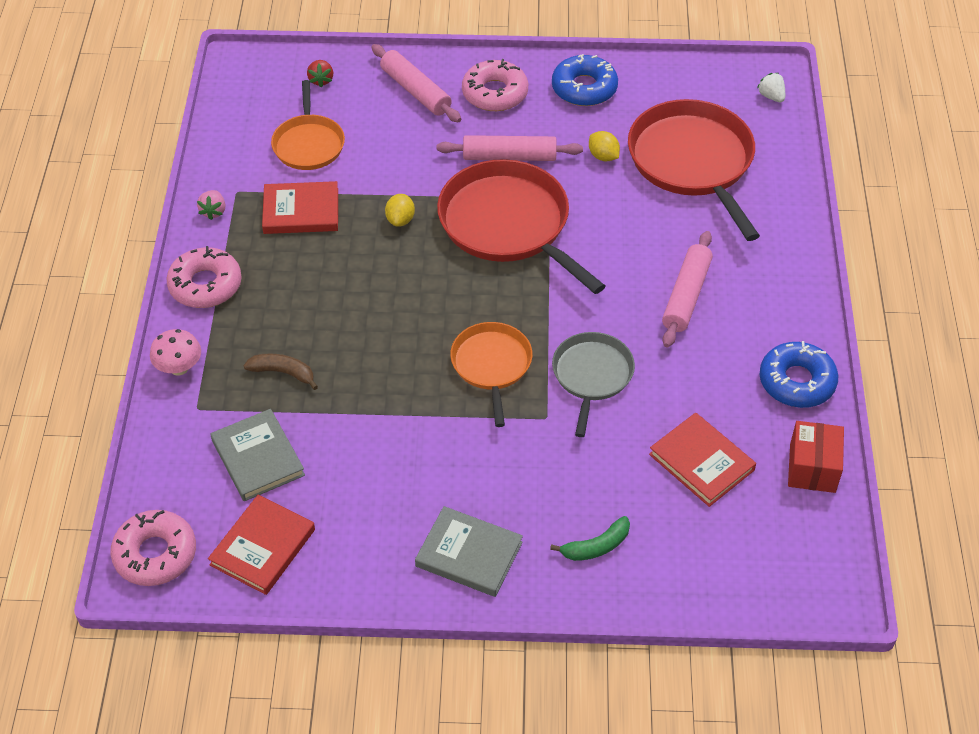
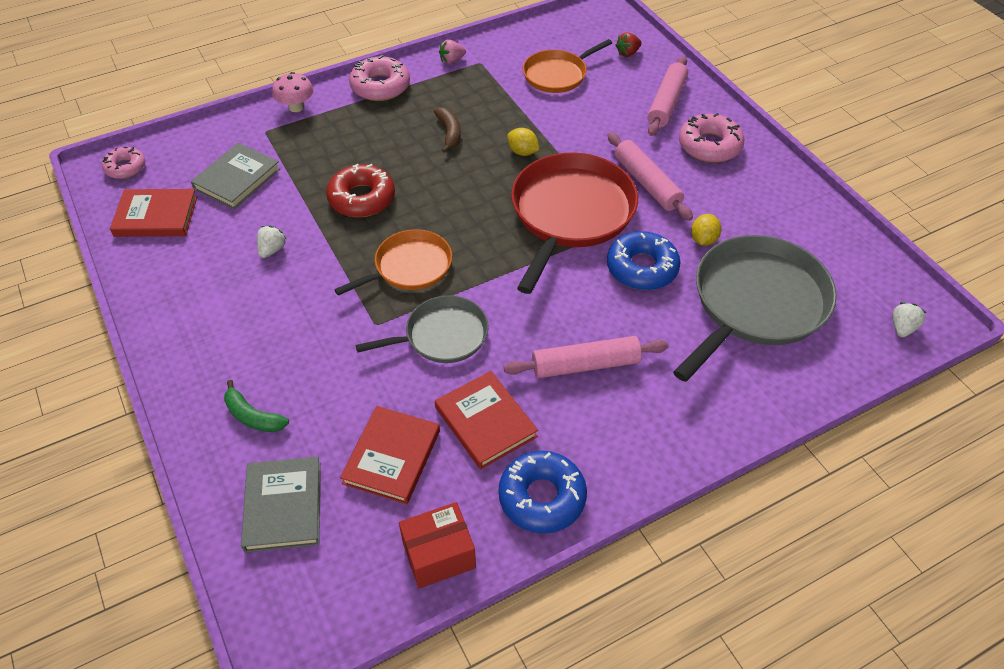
camera: 60 degrees right, 0 degrees up
pink donut [110,510,196,586] -> pink donut [102,147,145,179], size x0.63
brown banana [243,354,318,390] -> brown banana moved to [434,107,461,153]
red book [262,181,338,234] -> red book moved to [435,371,538,469]
yellow lemon [385,194,415,227] -> yellow lemon turned 60 degrees clockwise [507,128,539,156]
grey book [415,506,523,597] -> grey book moved to [241,456,321,553]
blue donut [552,54,618,106] -> blue donut moved to [607,231,680,290]
red pan [628,99,760,241] -> grey pan [673,235,837,382]
none -> white strawberry [257,226,287,258]
none -> red donut [326,164,395,217]

